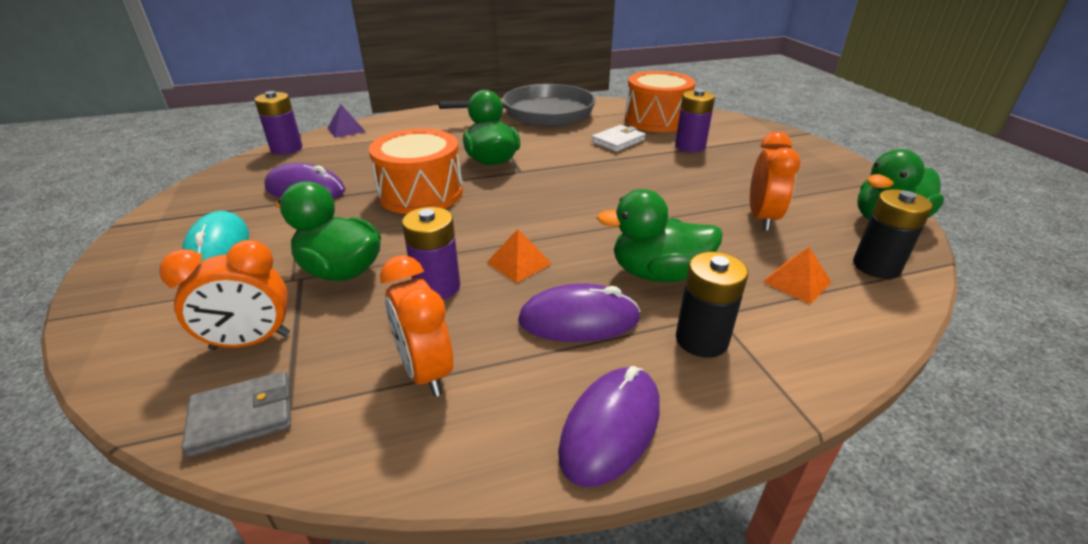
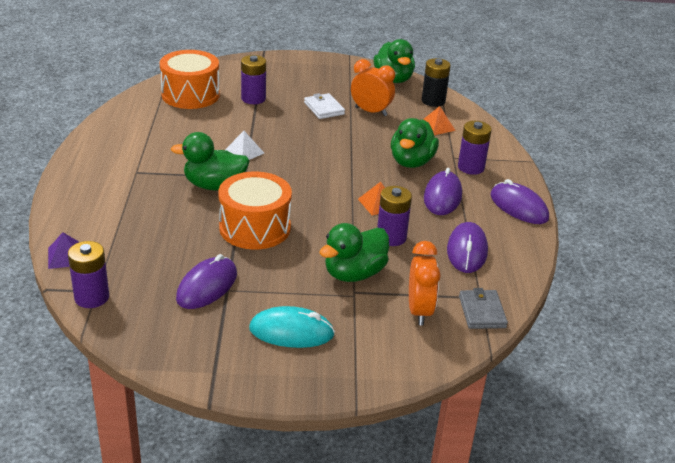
camera: 75 degrees left, 0 degrees up
orange clock [380,255,453,397] -> purple mouse [447,222,488,273]
grey pan [438,84,596,127] -> none
white wallet [591,125,646,152] -> white wallet moved to [304,93,345,119]
black battery [676,252,748,358] -> purple battery [458,121,492,175]
none -> white pyramid [225,131,264,160]

